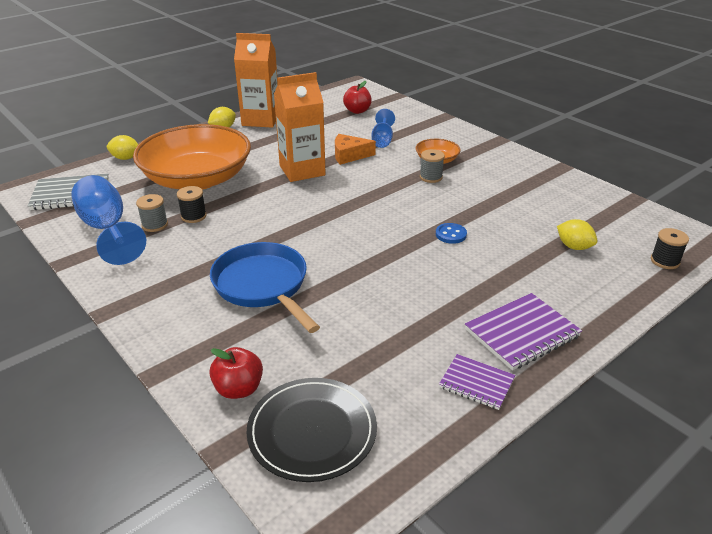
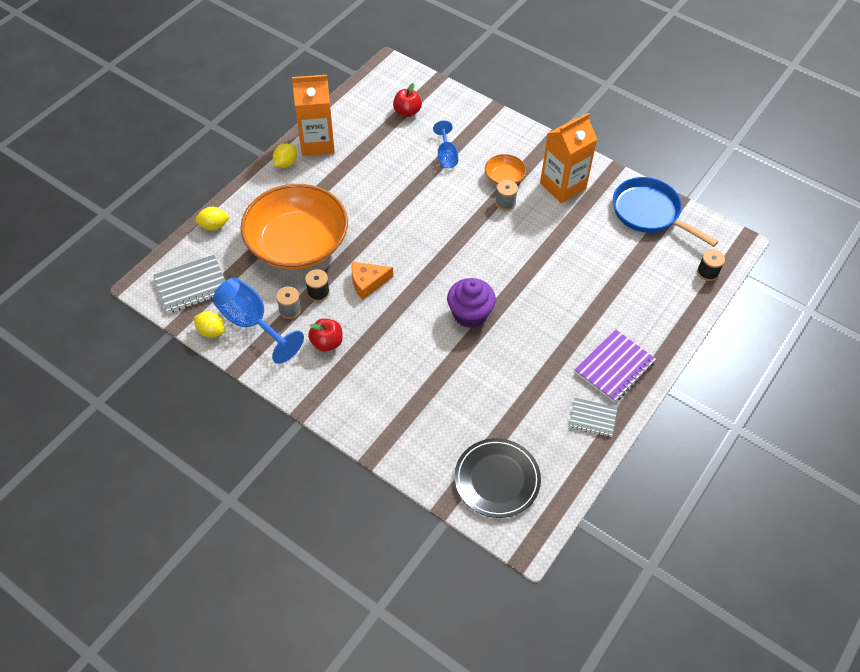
camera: 15 degrees left, 20 degrees up
red apple [209,347,263,399] -> red apple moved to [308,318,343,352]
blue pan [210,242,320,333] -> blue pan moved to [613,177,719,247]
orange carton [274,72,326,182] -> orange carton moved to [540,113,597,203]
orange cheese [335,134,376,165] -> orange cheese moved to [351,262,393,300]
blue button [436,223,467,244] -> none
purple notebook [439,354,515,410] -> grey notebook [569,397,618,437]
yellow lemon [557,219,598,250] -> yellow lemon moved to [194,312,225,338]
none -> purple cupcake [447,278,496,328]

